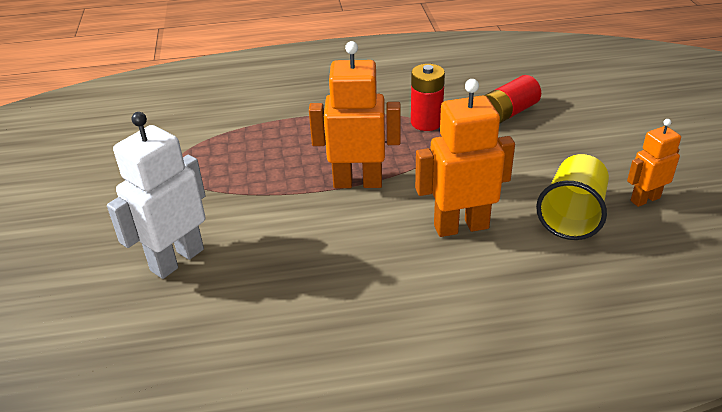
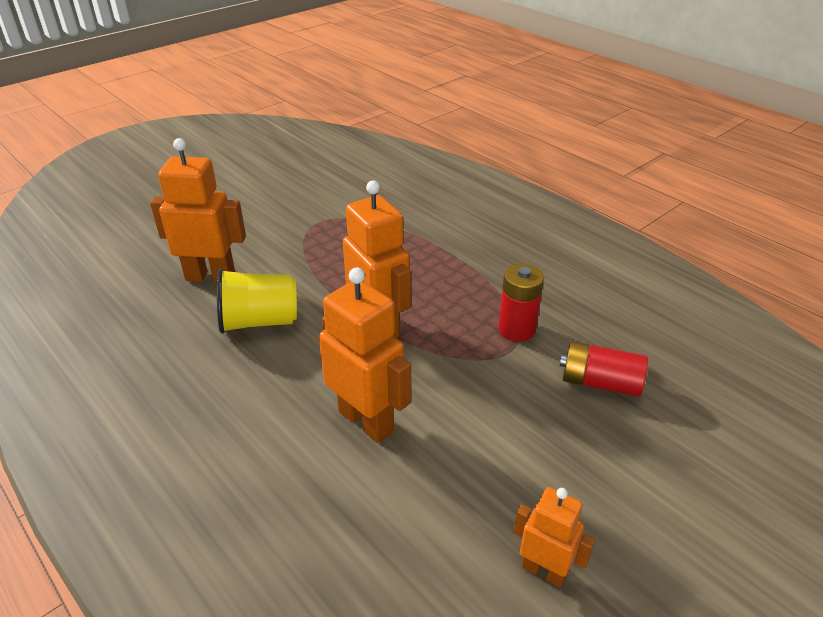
camera: 55 degrees right, 0 degrees up
white robot [107,112,206,279] -> orange robot [150,138,246,283]
yellow cup [536,154,609,240] -> yellow cup moved to [217,268,297,334]

